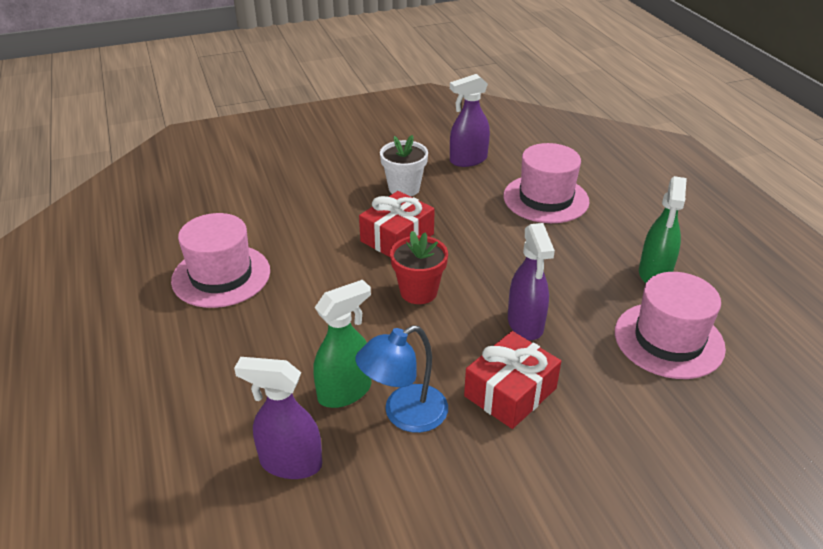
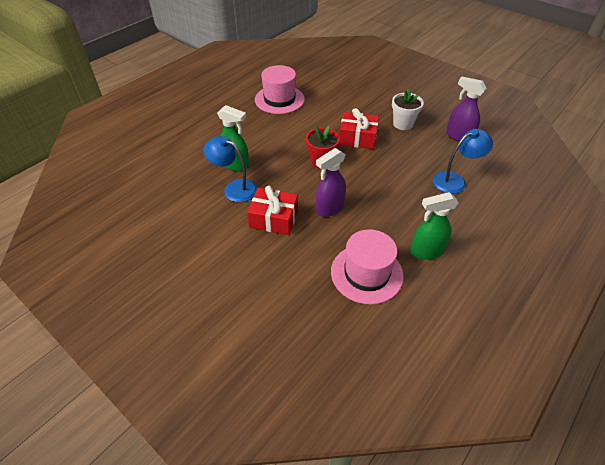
camera: 60 degrees right, 10 degrees up
purple spray bottle [234,357,322,479] -> none
pink hat [503,143,589,223] -> blue lamp [433,129,493,194]

